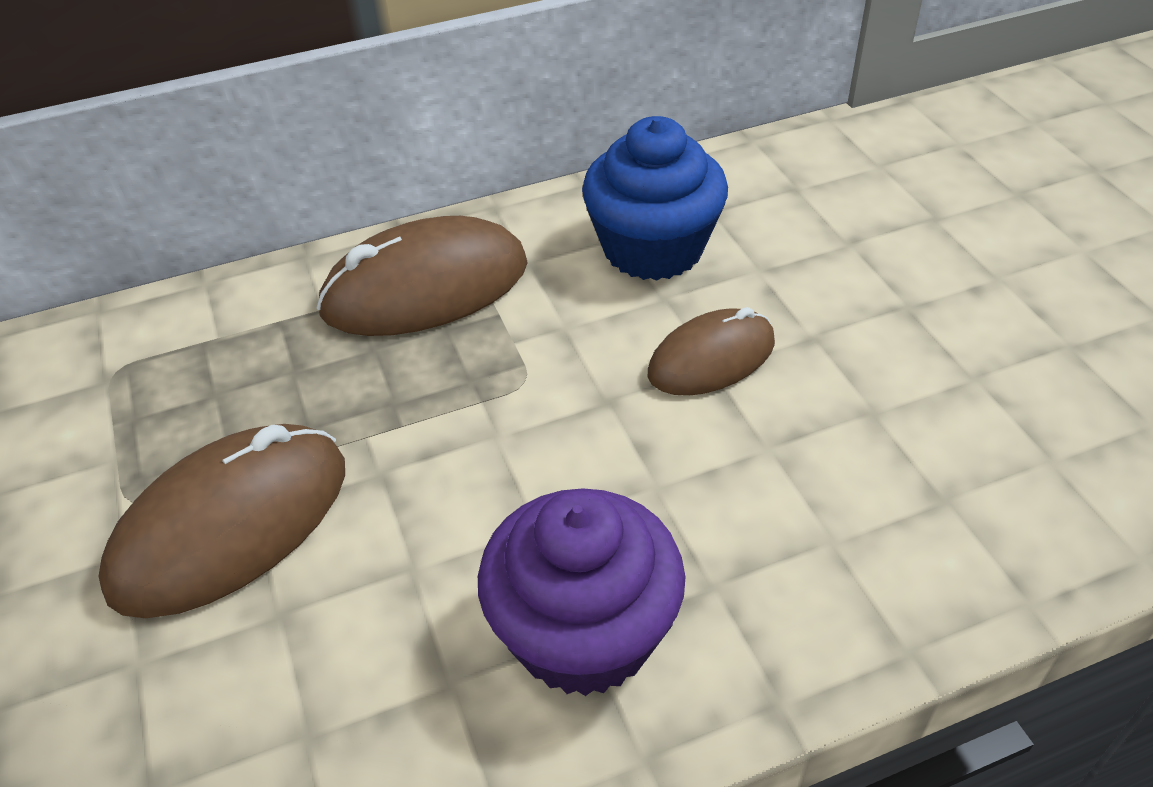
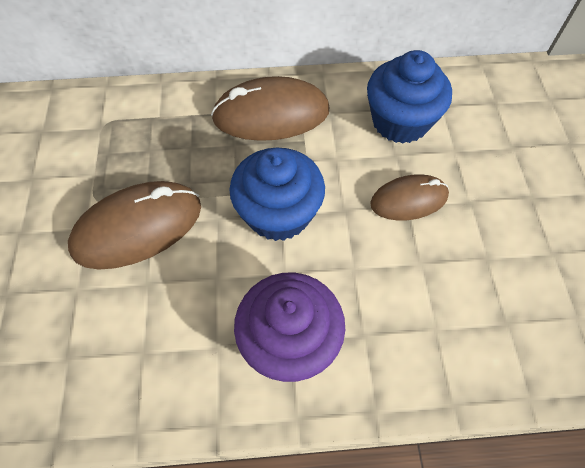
camera: 15 degrees right, 15 degrees up
none -> blue cupcake [229,148,325,241]

